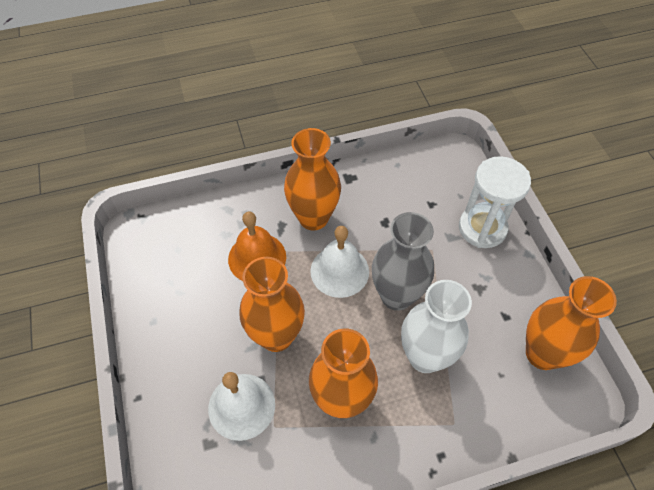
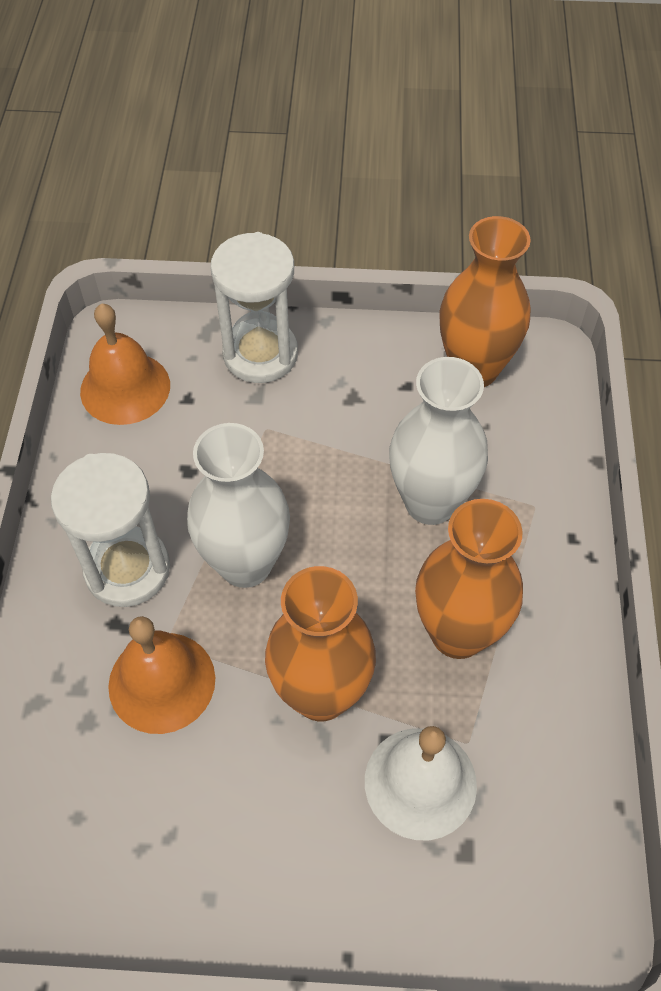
camera: 70 degrees left, 0 degrees up
orange vase [284,128,341,231] -> white hourglass [51,453,170,607]
white bell [310,226,369,298] -> white vase [187,423,290,588]
grey vase [372,212,434,311] -> none
none -> orange bell [80,303,170,425]

